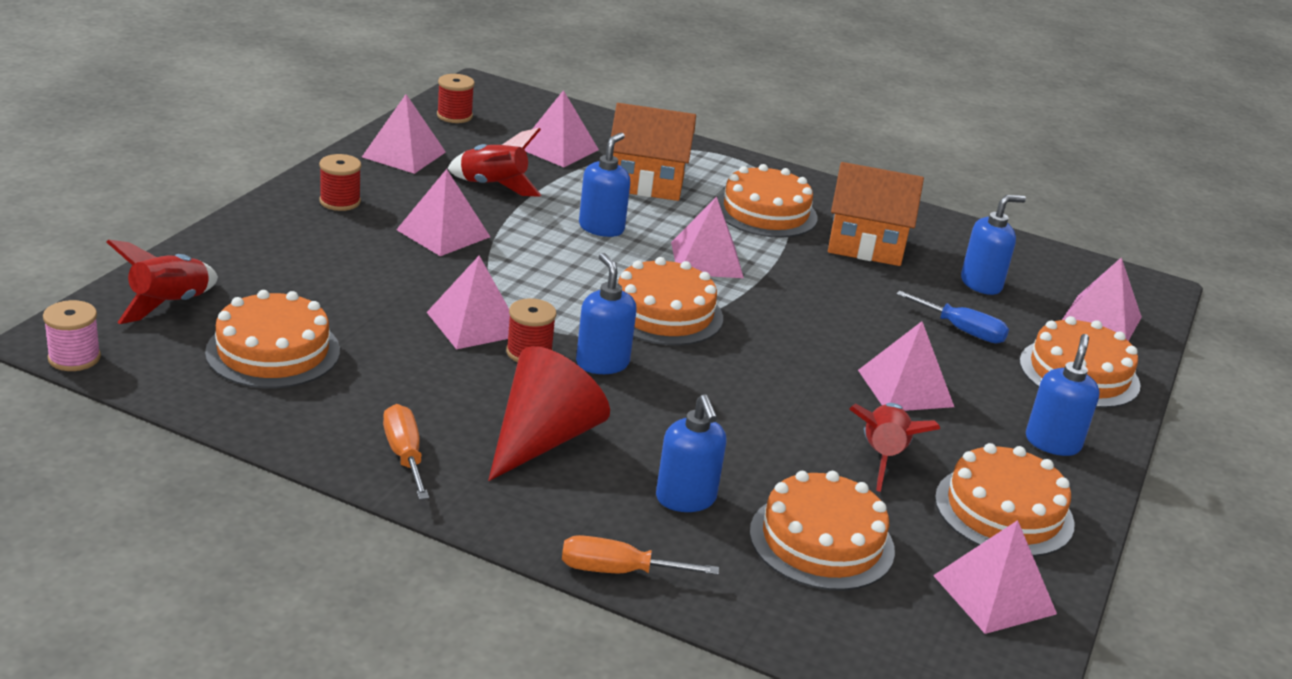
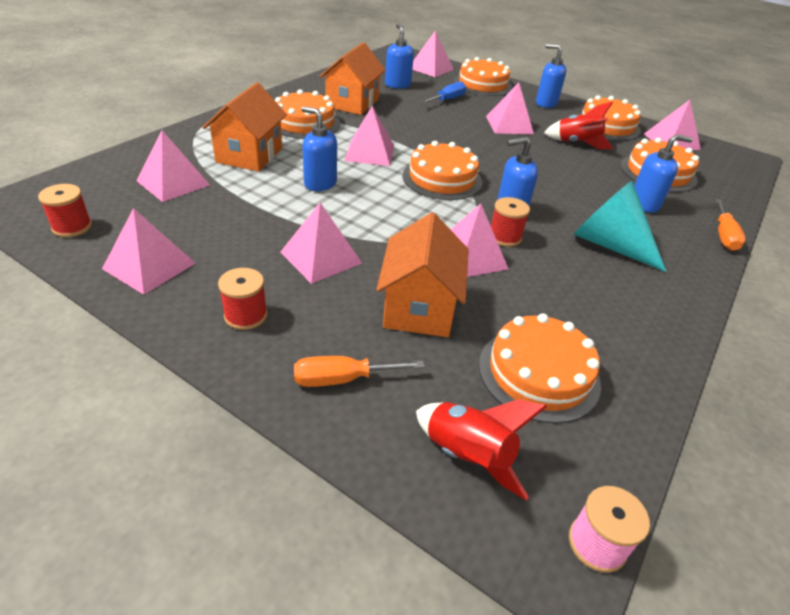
camera: 80 degrees left, 10 degrees up
orange screwdriver [383,404,429,500] -> orange screwdriver moved to [294,356,425,387]
red rocket [447,128,541,197] -> none
red cone [488,346,610,481] -> turquoise cone [574,181,667,272]
none -> orange house [376,212,469,337]

